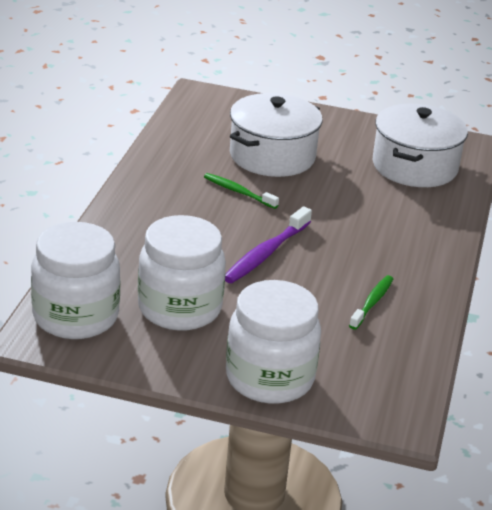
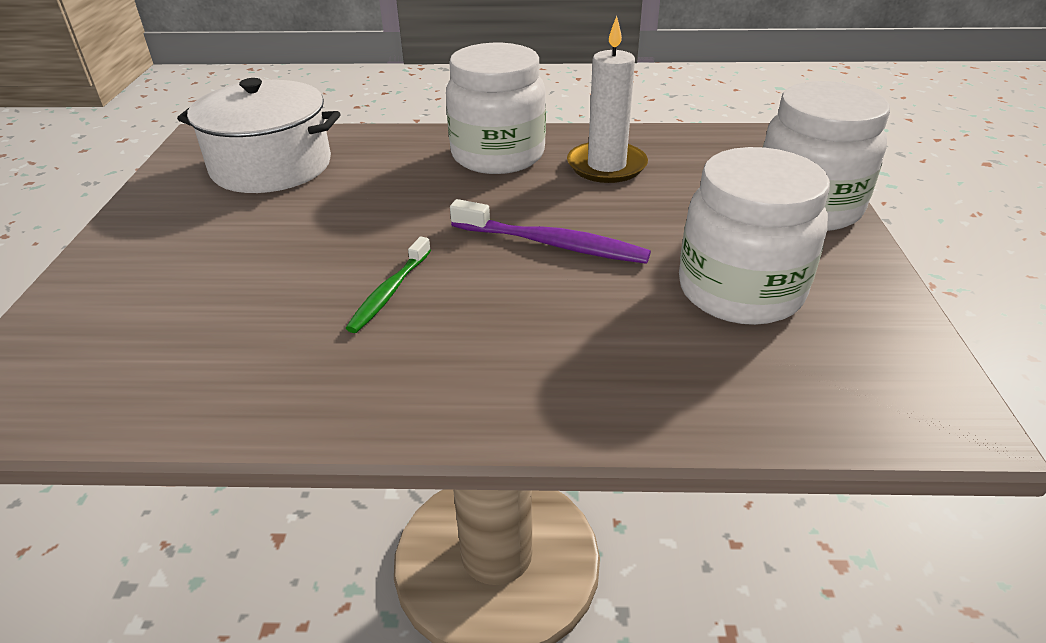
camera: 100 degrees left, 5 degrees up
white jar [31,222,120,339] -> white jar moved to [446,43,546,174]
white pot [230,93,323,177] -> none
green toothbrush [349,275,393,330] -> white candle [567,16,648,183]

